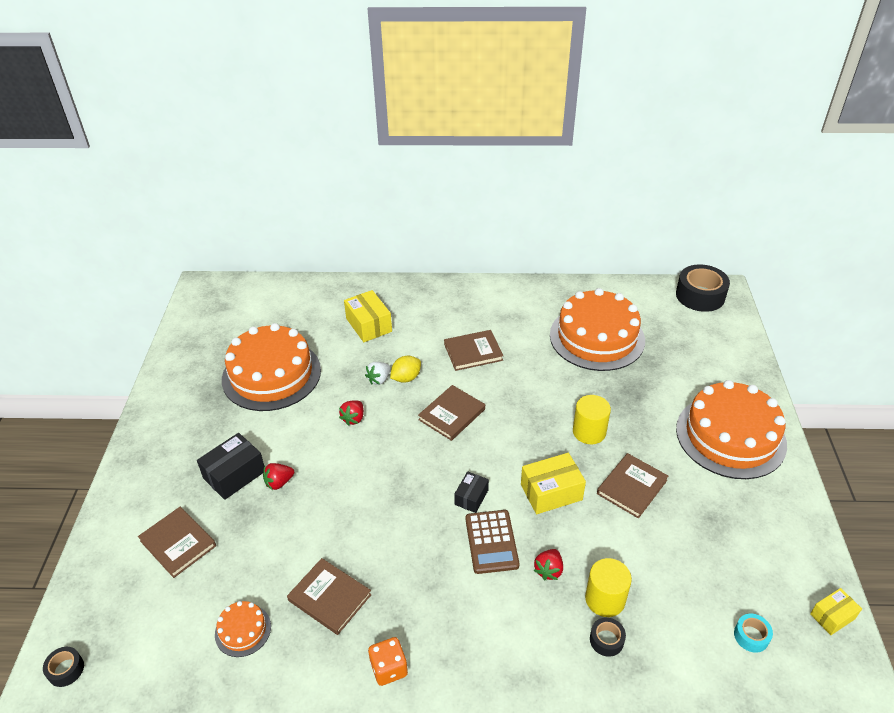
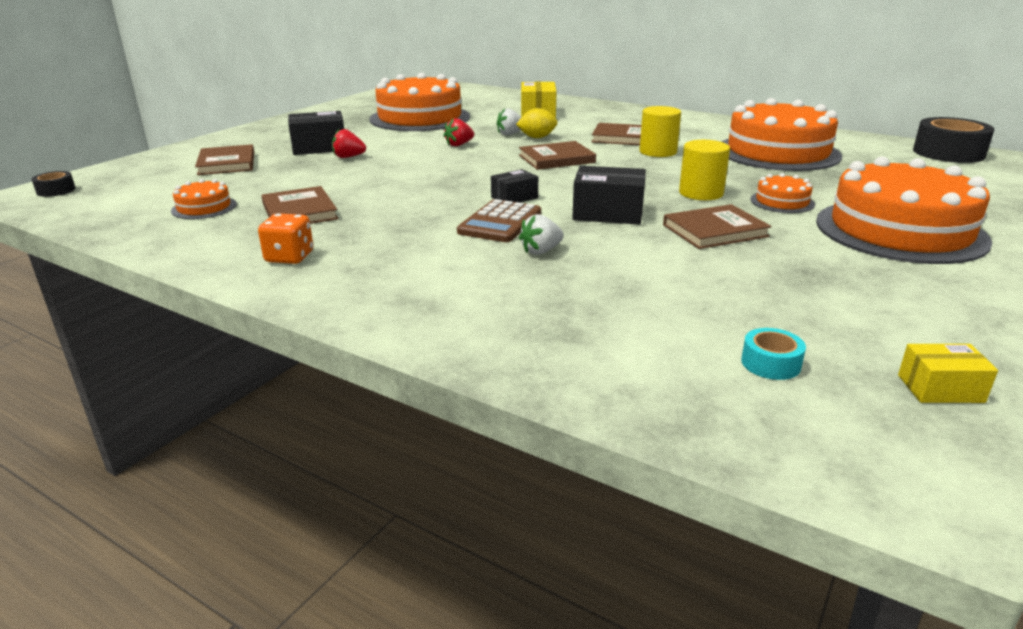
camera: 30 degrees right, 15 degrees down
yellow box [521,453,586,514] -> black box [572,166,646,225]
red strawberry [534,549,563,581] -> white strawberry [519,214,564,255]
yellow cylinder [585,558,632,617] -> yellow cylinder moved to [639,106,681,157]
black tape [590,618,626,657] -> none
none -> orange cake [750,173,815,213]

